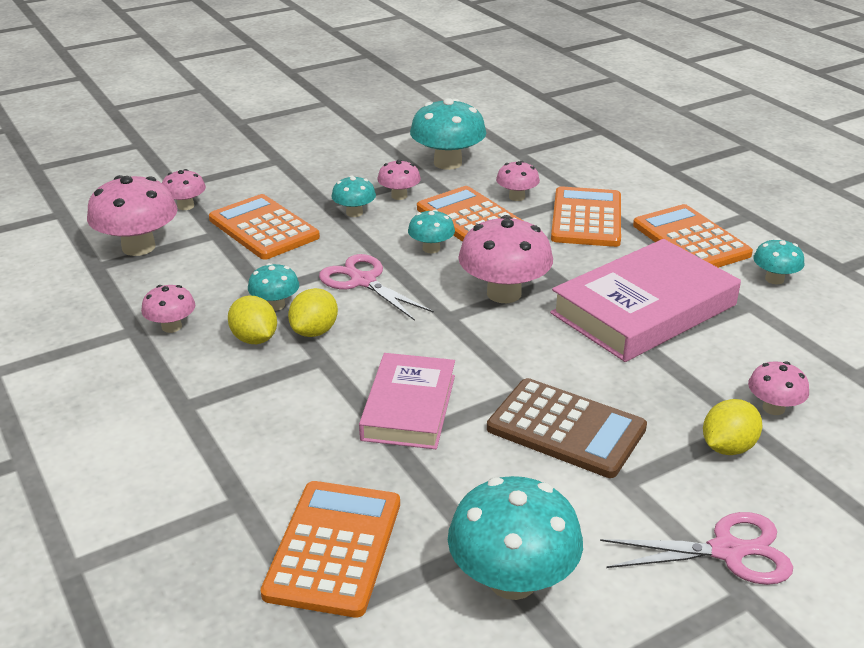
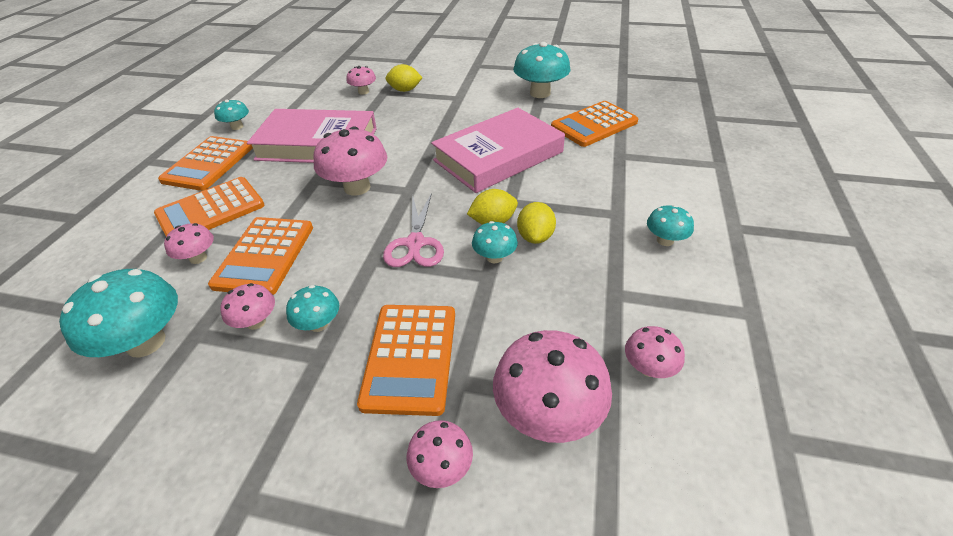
camera: 135 degrees left, 10 degrees up
pink mushroom [141,285,195,333] -> pink mushroom moved to [625,326,685,378]
pink book [359,353,455,449] -> pink book [431,108,565,193], size x1.57
turquoise mushroom [408,209,455,253] -> turquoise mushroom moved to [647,205,694,246]
brown calculator [487,378,647,478] -> none
pink scissors [600,512,793,585] -> none

